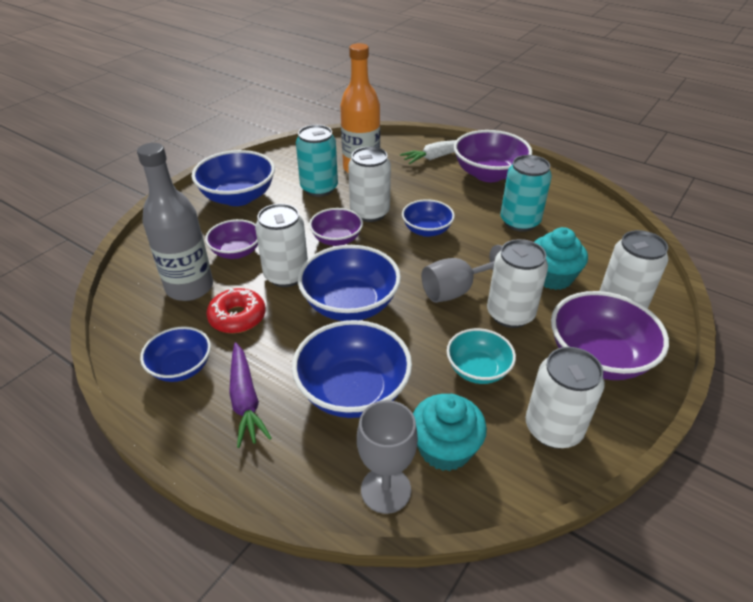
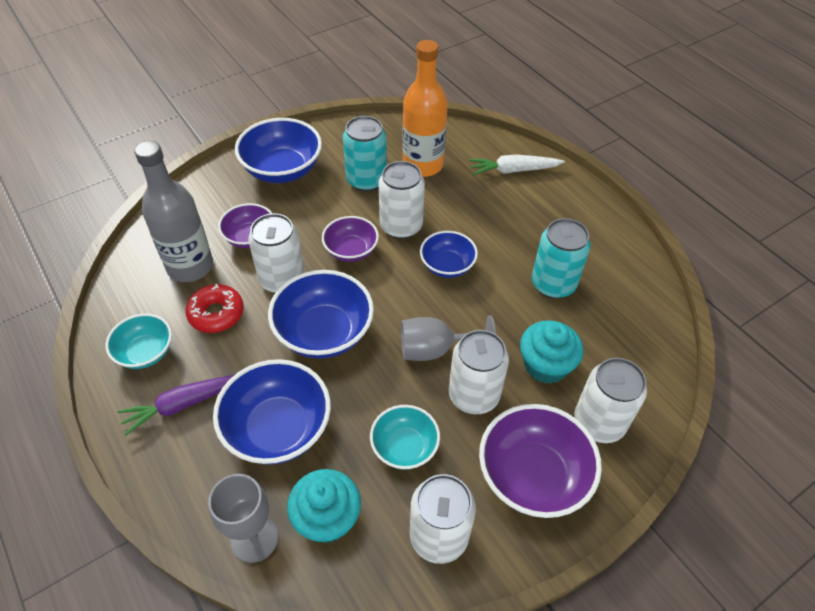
camera: 20 degrees right, 10 degrees up
blue bowl [140,326,211,382] -> turquoise bowl [106,313,172,369]
purple carrot [229,342,272,448] -> purple carrot turned 60 degrees clockwise [118,375,234,436]
purple bowl [454,130,532,182] -> none

